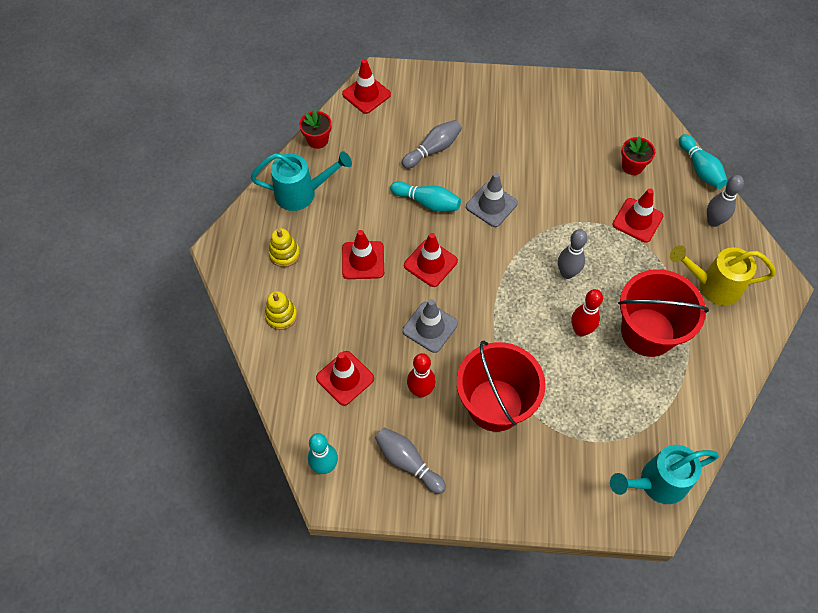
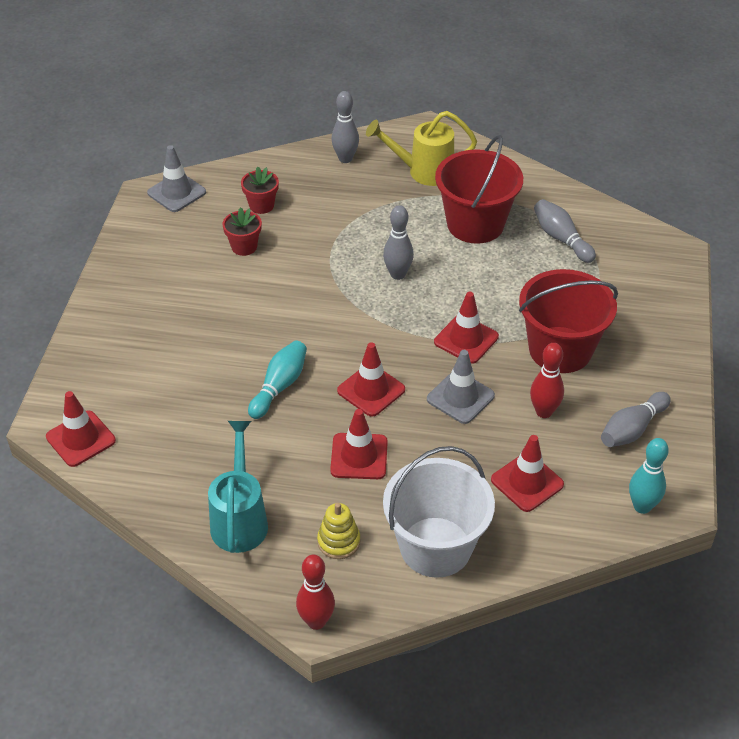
camera: 85 degrees left, 15 degrees down
yellow stacking toy [265,291,297,330] -> white bucket [383,446,495,578]
red flower pot [299,110,332,149] -> red flower pot moved to [222,207,262,256]
grey bowling pin [402,120,462,169] -> grey bowling pin moved to [534,199,596,263]
grey traffic cone [466,173,518,227] -> grey traffic cone moved to [147,145,206,212]
red bowling pin [572,289,603,336] -> red bowling pin moved to [296,555,335,630]
turquoise watering can [610,445,719,504] -> none
red traffic cone [613,188,663,243] -> red traffic cone moved to [434,292,499,364]
yellow watering can [670,245,776,306] -> yellow watering can turned 75 degrees clockwise [366,111,477,186]
turquoise bowling pin [679,134,728,189] -> none

